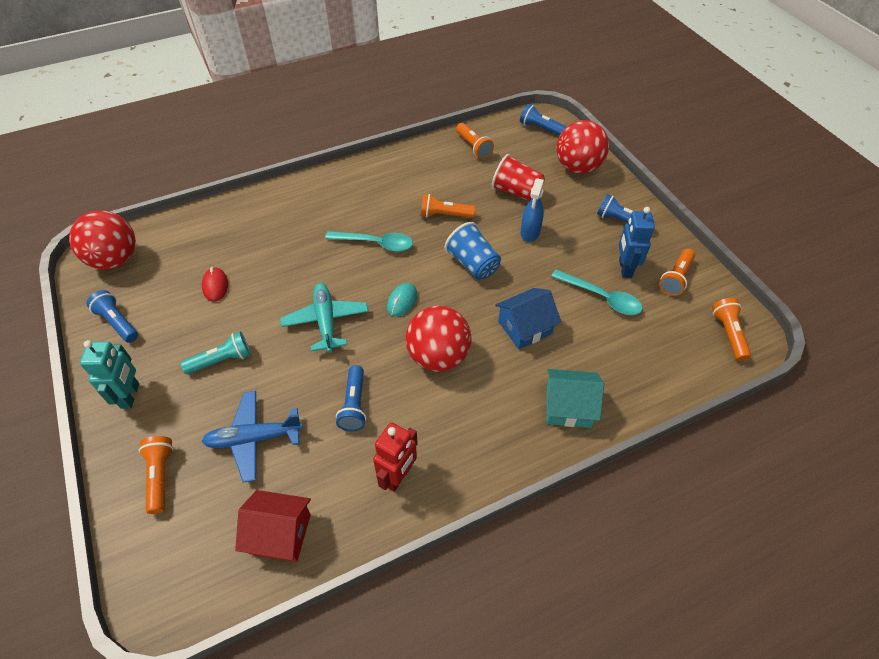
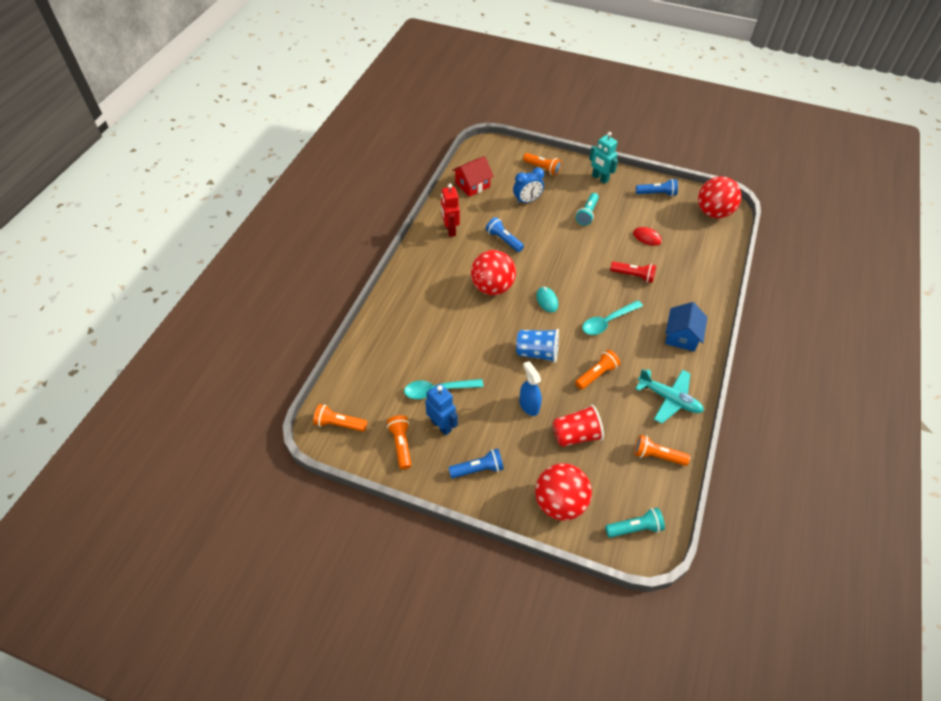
camera: 135 degrees right, 0 degrees up
blue plane [202,391,303,482] -> blue clock [513,168,544,204]
turquoise plane [280,283,368,353] -> turquoise plane moved to [635,369,704,424]
blue house [495,288,561,349] -> blue house moved to [665,302,708,351]
blue flashlight [520,104,567,136] -> turquoise flashlight [605,508,665,538]
turquoise house [547,369,604,428] -> none
orange flashlight [712,298,751,361] -> orange flashlight turned 150 degrees clockwise [313,404,367,432]
none -> red flashlight [610,261,656,283]

